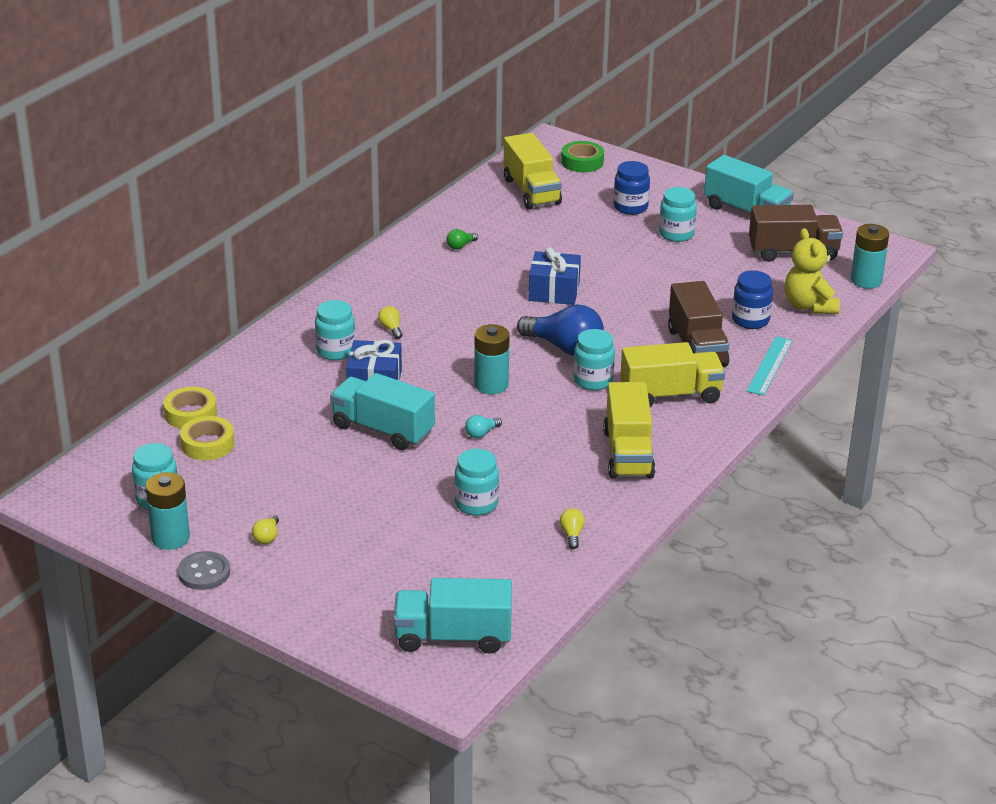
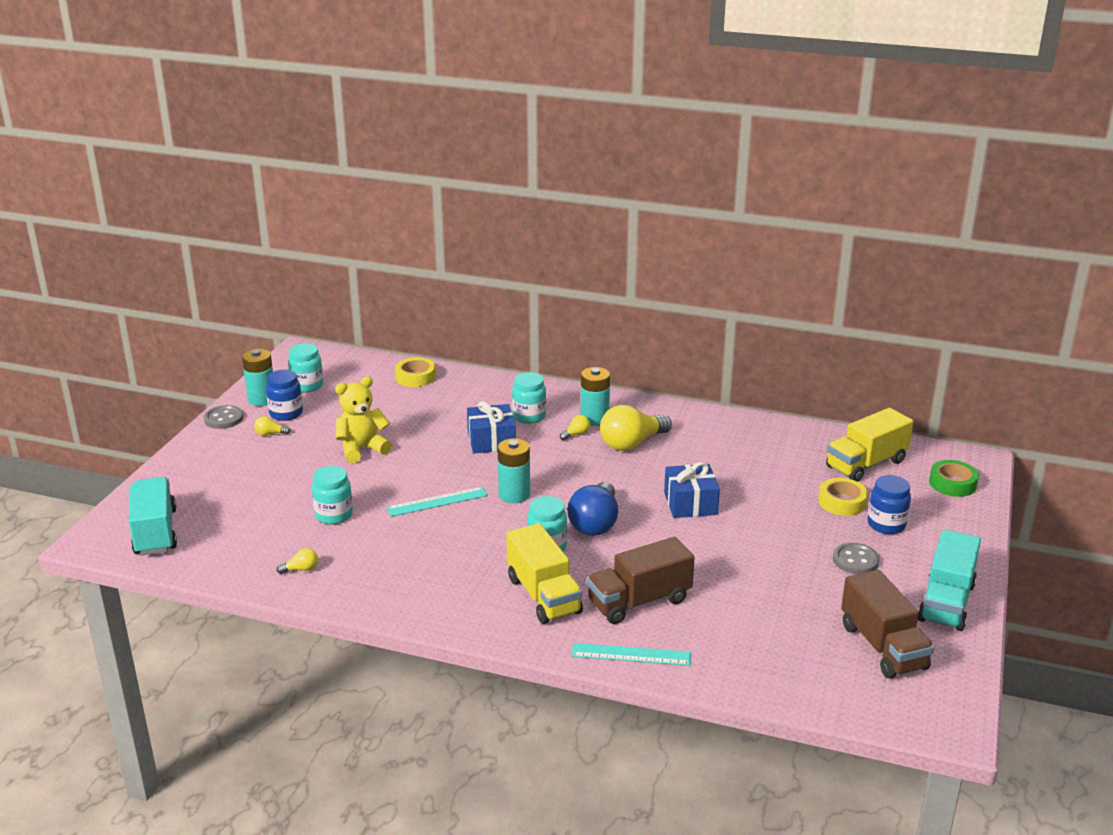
camera: 75 degrees right, 5 degrees down
yellow tape [180,416,234,460] -> yellow tape moved to [818,478,868,516]
turquoise truck [330,373,435,450] -> none
green light bulb [447,229,478,250] -> none
turquoise light bulb [465,415,502,438] -> turquoise ruler [386,487,488,517]
yellow truck [603,382,655,479] -> none
turquoise jar [659,187,697,242] -> grey button [833,543,879,574]
blue jar [732,271,773,329] -> blue jar moved to [266,370,303,421]
yellow teddy bear [785,228,840,314] -> yellow teddy bear moved to [335,376,392,463]
turquoise battery [851,224,889,289] -> turquoise battery moved to [581,367,610,426]
none -> yellow light bulb [600,405,672,451]

